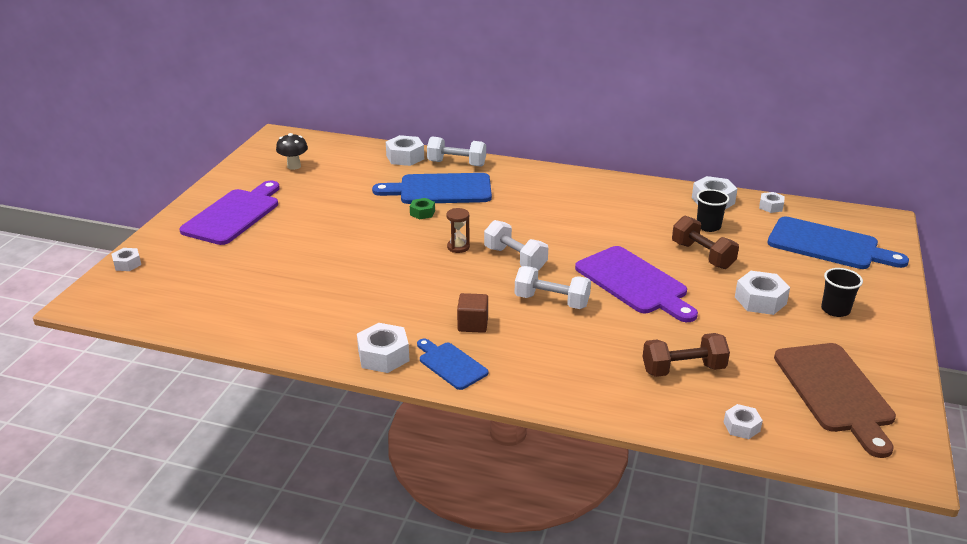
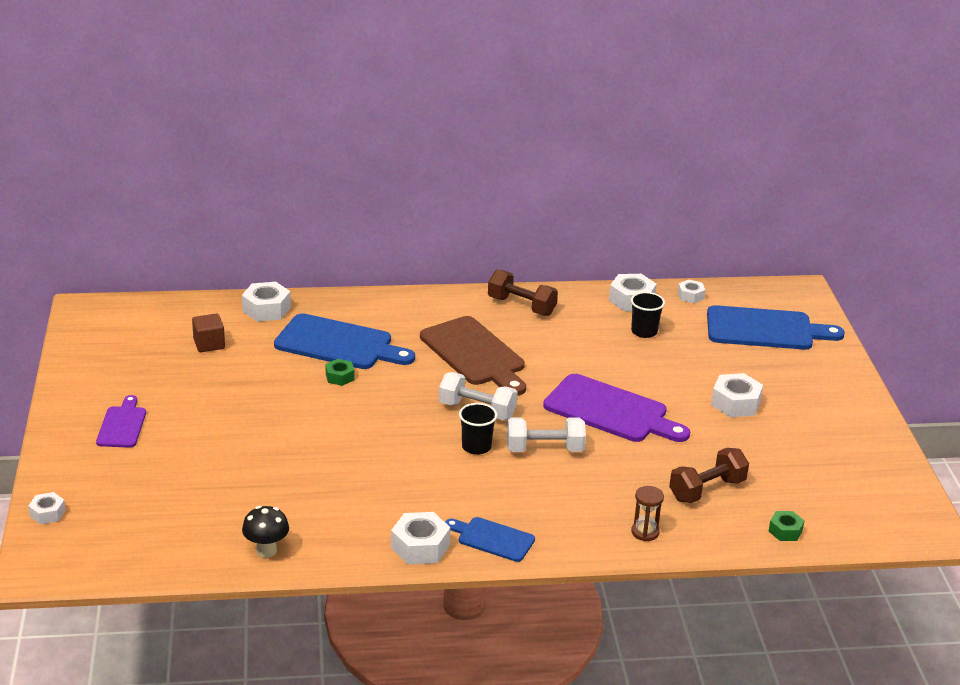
camera: 25 degrees left, 0 degrees up
purple cutting board [179,181,280,245] -> purple cutting board [96,395,146,448], size x0.56
black mushroom [276,133,308,170] -> black mushroom moved to [242,506,289,558]
blue cutting board [372,173,492,204] -> blue cutting board turned 135 degrees counterclockwise [274,313,415,369]
white dumbbell [427,137,486,167] -> none
brown hourglass [446,208,470,253] -> brown hourglass moved to [631,486,664,541]
brown cube [457,293,488,333] -> brown cube moved to [192,314,225,352]
brown dumbbell [672,216,739,269] -> brown dumbbell moved to [488,269,558,316]
white nut [723,404,763,439] -> green nut [769,511,804,541]
brown cutting board [774,343,896,458] -> brown cutting board moved to [420,316,526,396]
black cup [821,268,863,317] -> black cup moved to [459,403,497,455]

